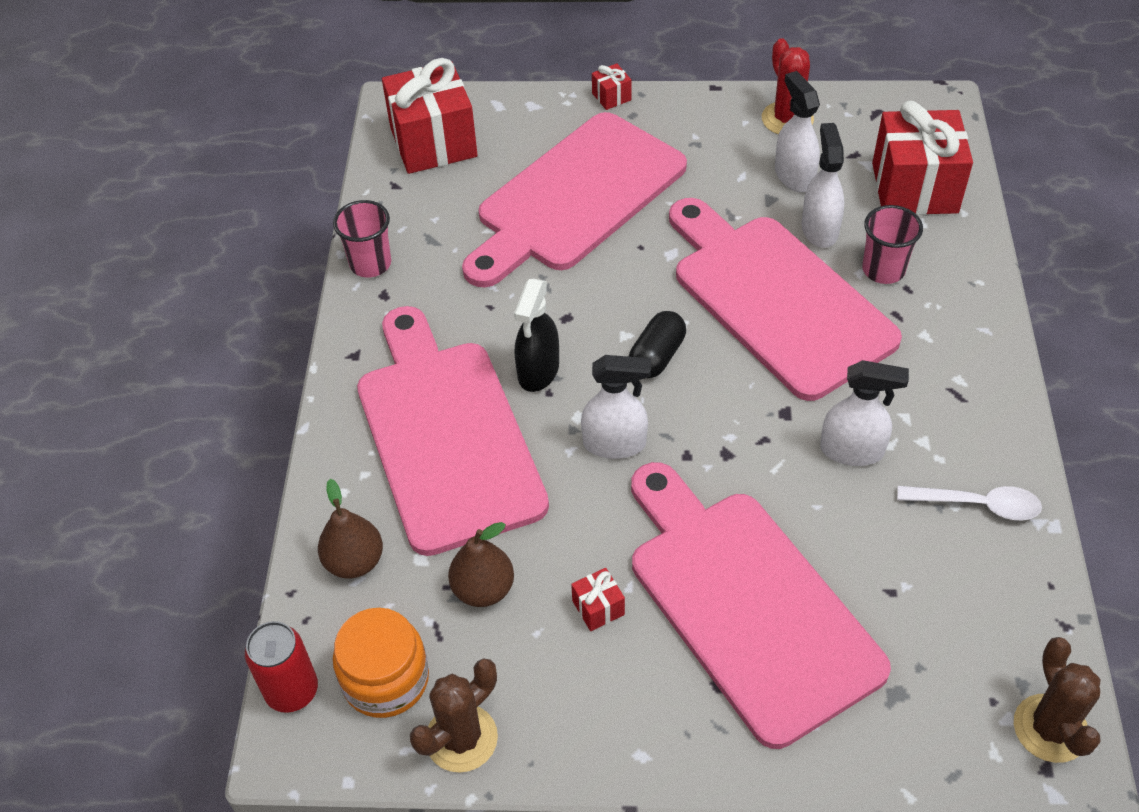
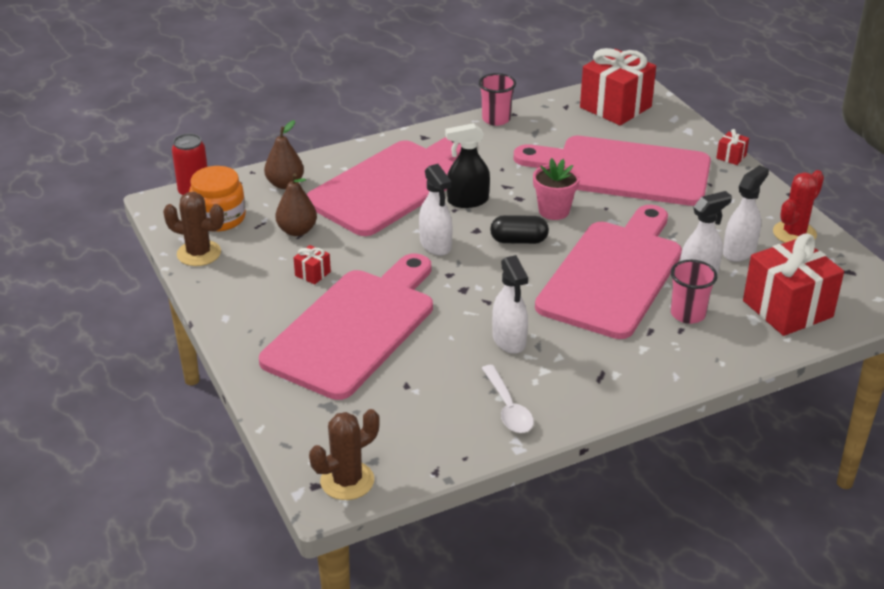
camera: 60 degrees right, 15 degrees down
none -> pink flower pot [533,158,580,220]

